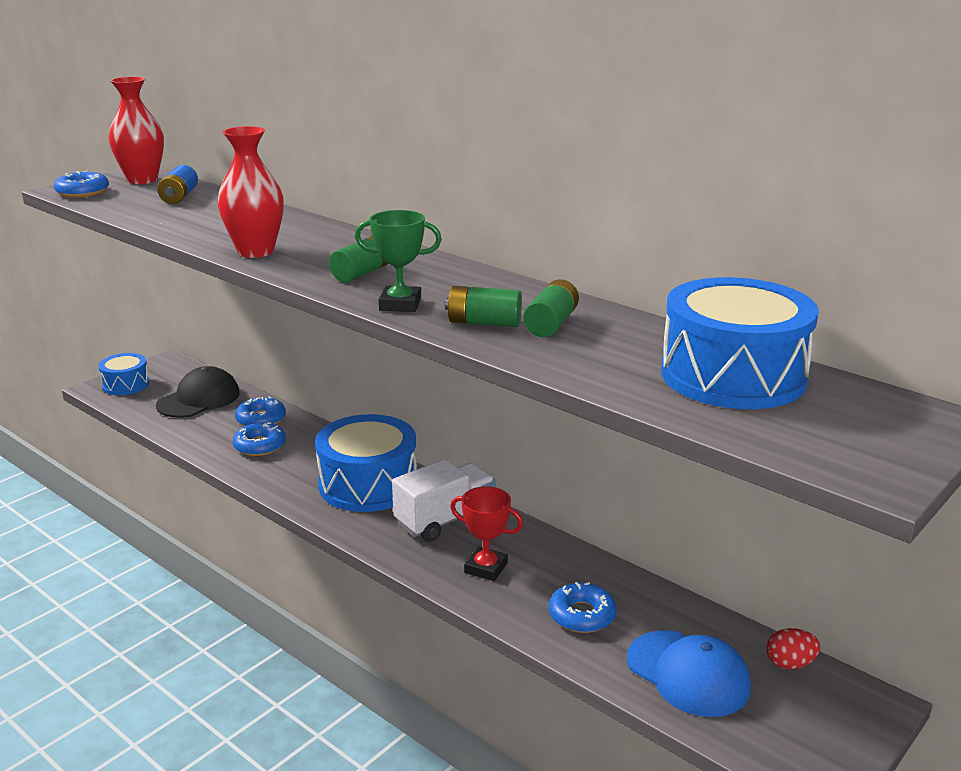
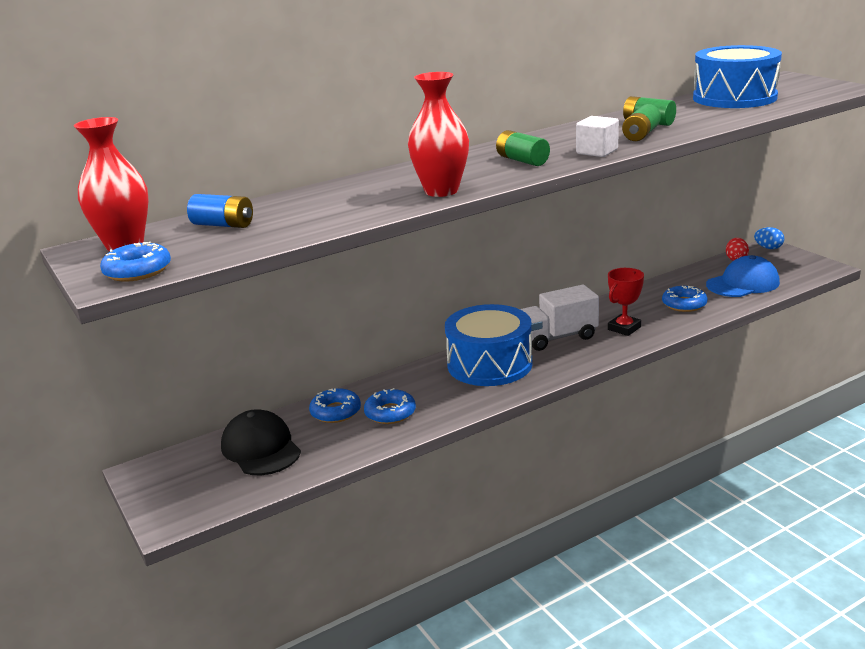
camera: 70 degrees left, 0 degrees up
blue drum [98,353,150,395] -> none
green trophy [355,210,442,312] -> white cube [576,116,619,157]
white truck [392,459,496,542] -> white truck turned 90 degrees counterclockwise [520,285,599,351]
none -> blue egg [754,227,784,249]

